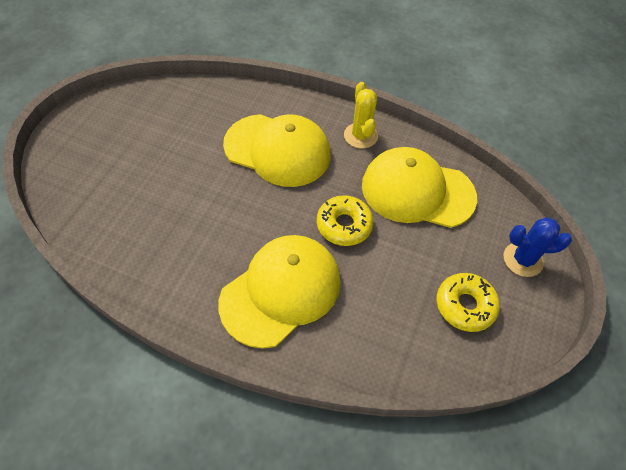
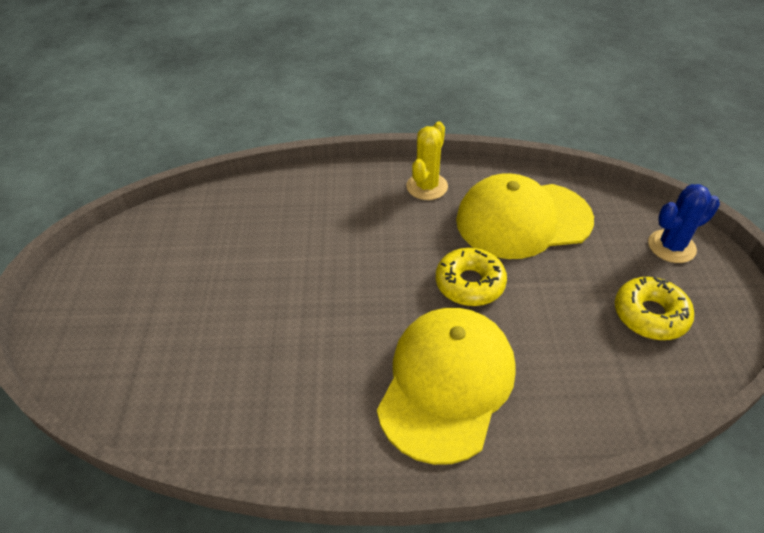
camera: 20 degrees left, 10 degrees down
yellow cap [223,114,330,187] -> none
yellow cactus [344,82,378,149] -> yellow cactus turned 60 degrees clockwise [407,121,448,200]

